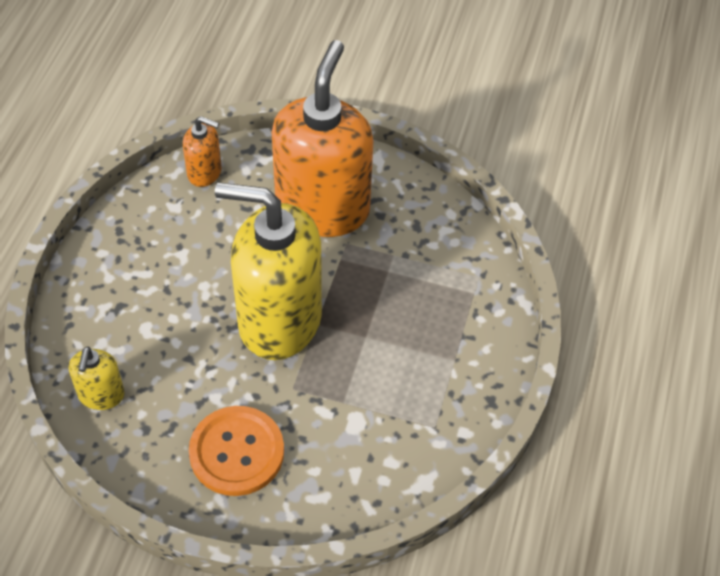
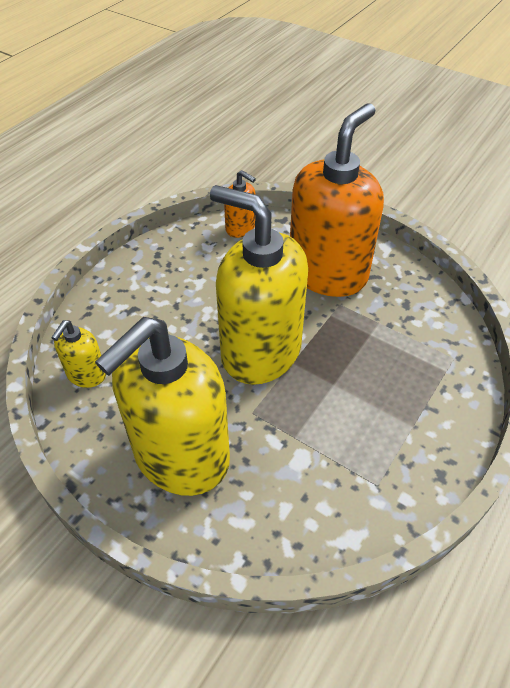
camera: 20 degrees right, 5 degrees down
orange button [189,406,284,496] -> yellow soap dispenser [95,317,230,496]

